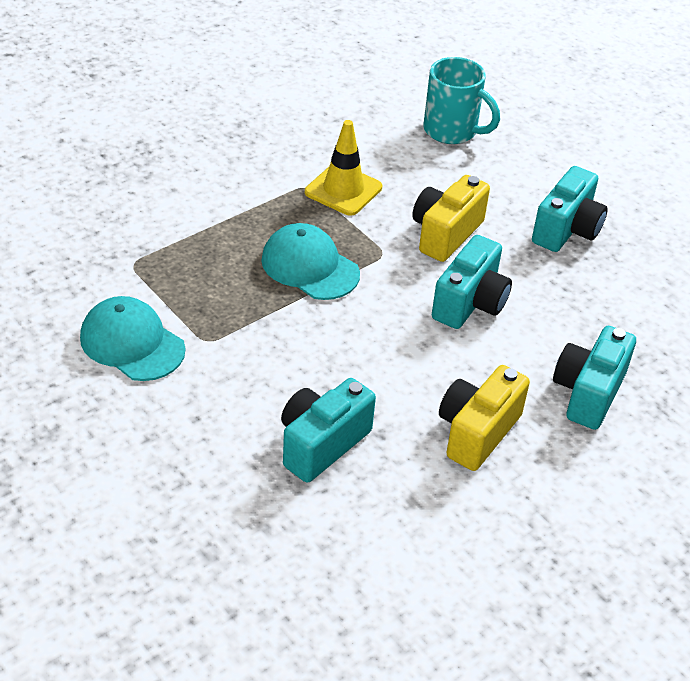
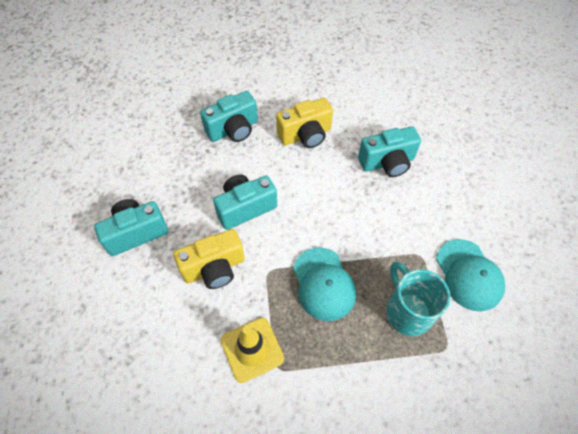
camera: 145 degrees left, 15 degrees up
turquoise mug [424,57,500,144] -> turquoise mug moved to [386,261,450,336]

